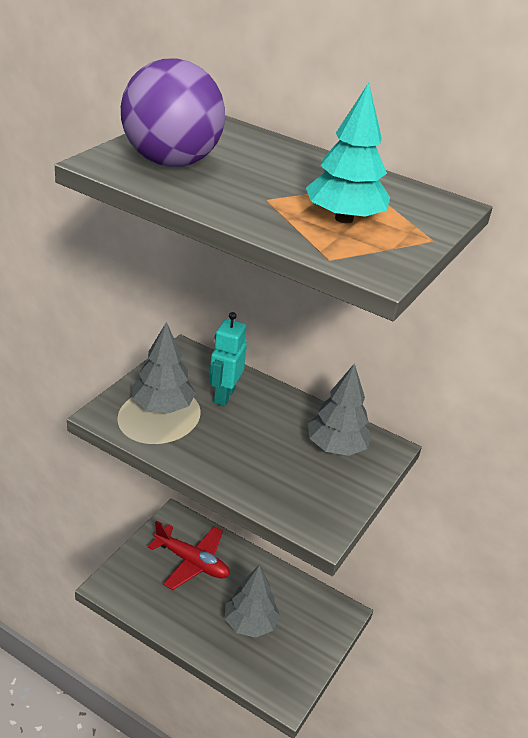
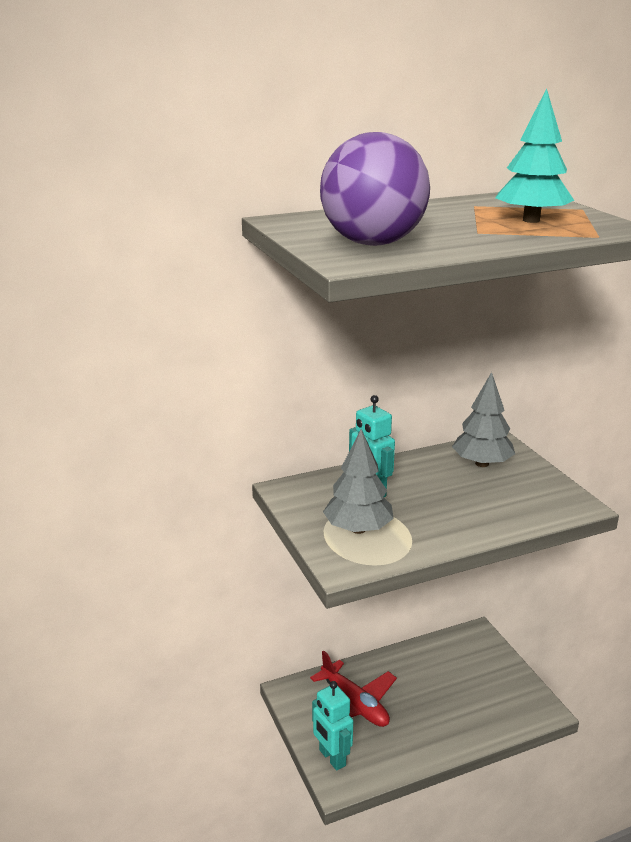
camera: 50 degrees left, 10 degrees down
red plane [148,521,230,590] -> red plane turned 75 degrees clockwise [310,650,397,727]
grey tree [225,565,280,638] -> none
none -> turquoise robot [312,681,353,771]

